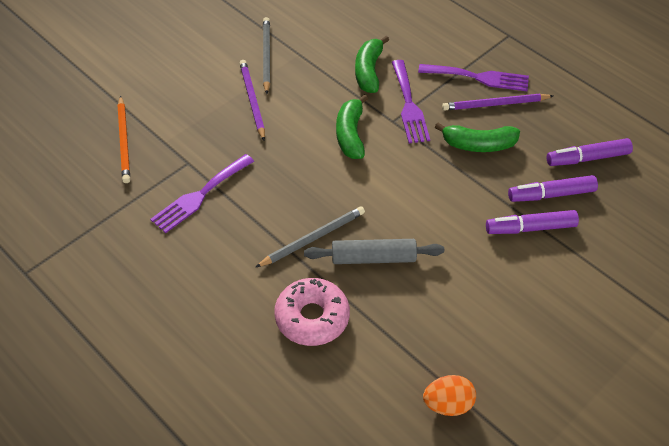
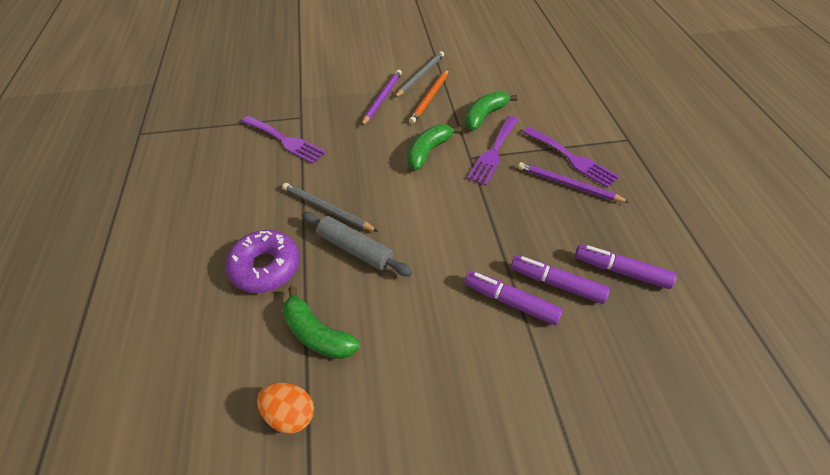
camera: 35 degrees right, 0 degrees up
orange pencil [118,95,130,183] -> orange pencil moved to [409,69,449,124]
purple fork [150,154,254,233] -> purple fork turned 135 degrees counterclockwise [242,116,326,164]
grey pencil [256,206,365,267] -> grey pencil turned 150 degrees counterclockwise [282,183,378,232]
pink donut [274,278,350,346] -> purple donut [225,230,300,293]
green banana [435,123,520,152] -> green banana moved to [282,286,360,359]

